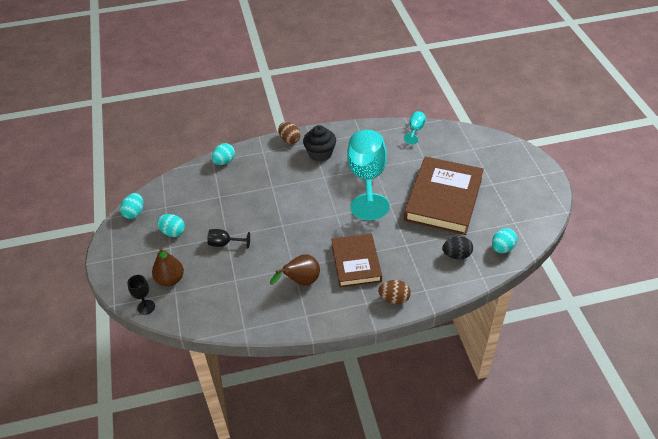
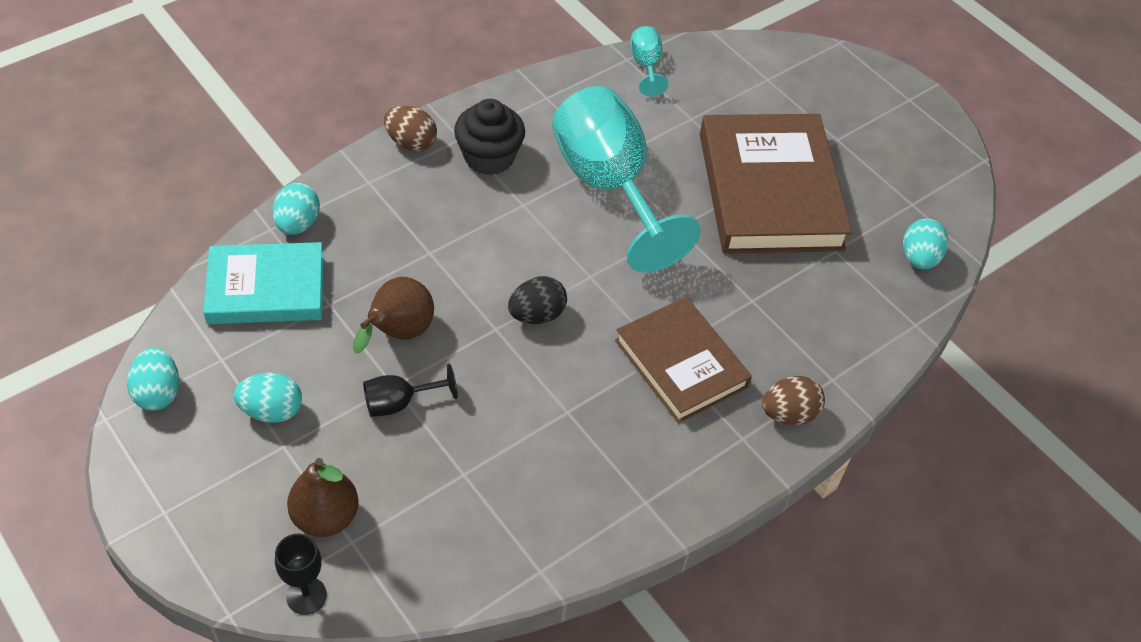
camera: 30 degrees left, 5 degrees up
brown pear [270,254,320,286] -> brown pear moved to [353,277,434,353]
black egg [442,236,473,259] -> black egg moved to [508,276,567,324]
none -> turquoise book [203,242,324,324]

